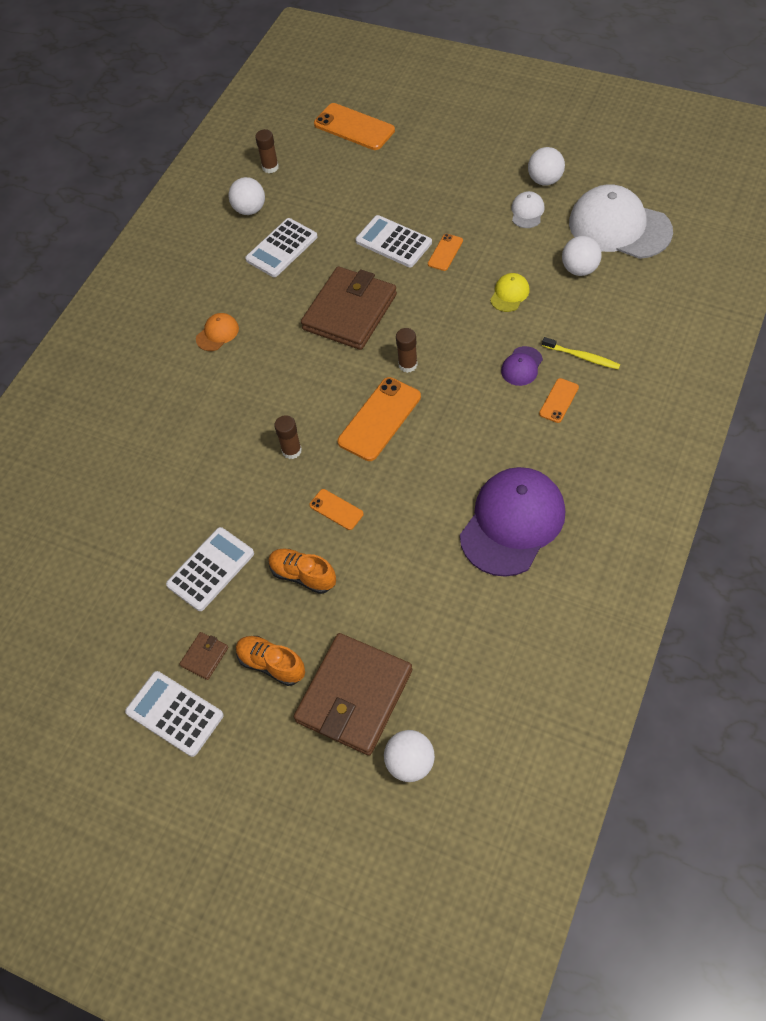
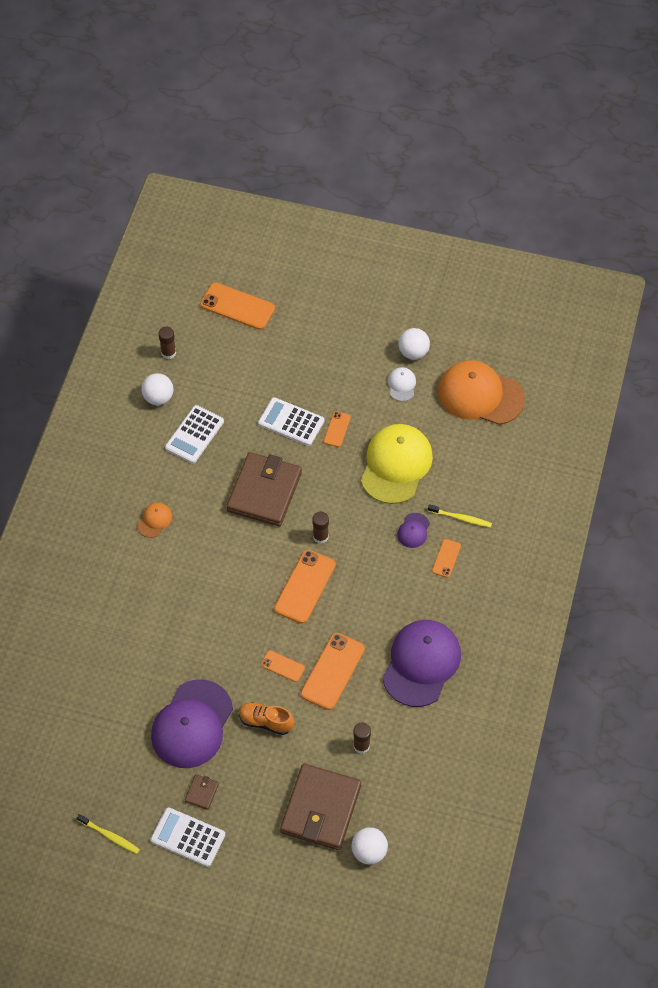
camera: 15 degrees left, 0 degrees up
white calculator [166,527,254,611] -> purple cap [151,679,233,768]
orange shoe [236,636,305,686] -> none
brown glue stick [274,415,302,459] -> brown glue stick moved to [353,723,371,754]
yellow cap [490,273,530,312] -> yellow cap [361,424,433,504], size x2.28
white ball [562,236,602,276] -> none
white cap [569,184,673,259] -> orange cap [438,360,525,425]
none -> yellow toothbrush [77,814,140,854]
none -> orange phone [301,633,365,710]

